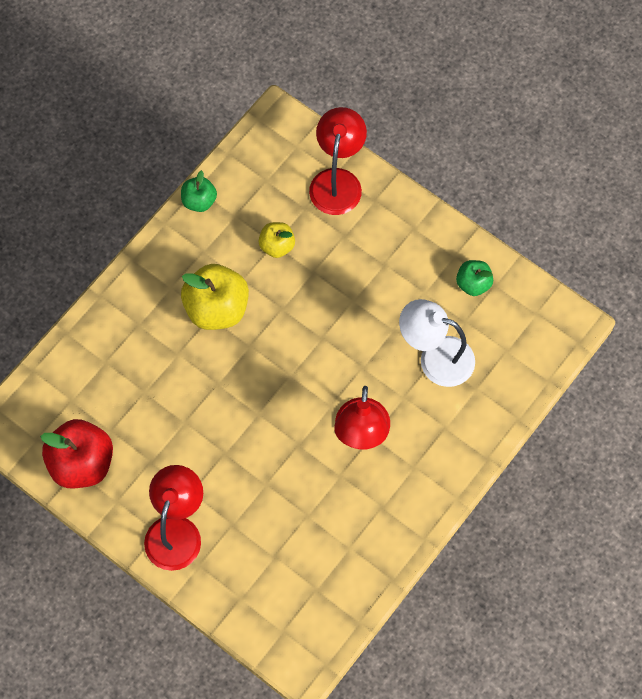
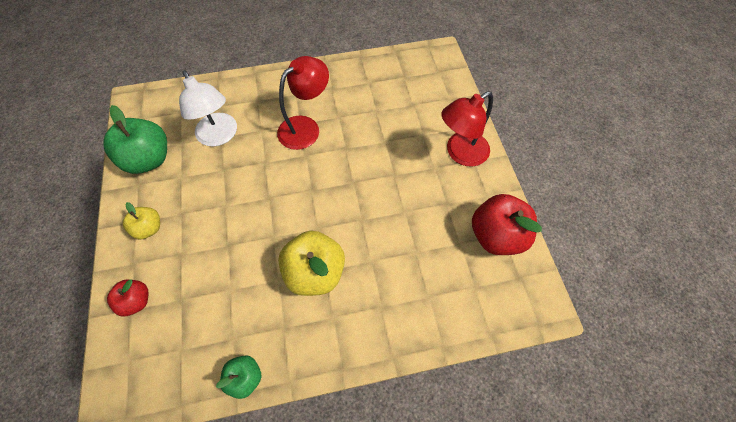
camera: 140 degrees left, 5 degrees down
yellow apple [258,222,295,258] -> yellow apple moved to [123,202,160,239]
red lamp [309,107,367,215] -> red apple [107,279,149,316]
green apple [456,260,493,296] -> green apple [103,105,167,174], size x1.81

